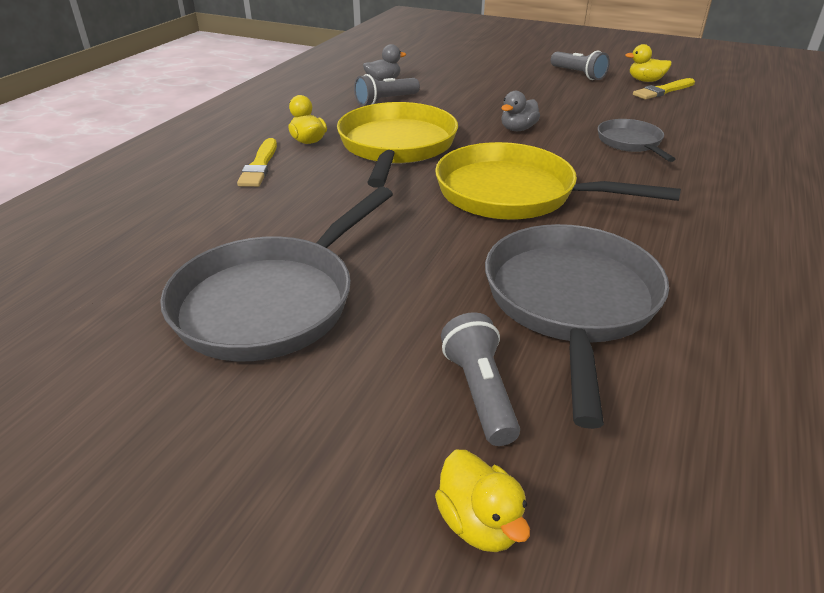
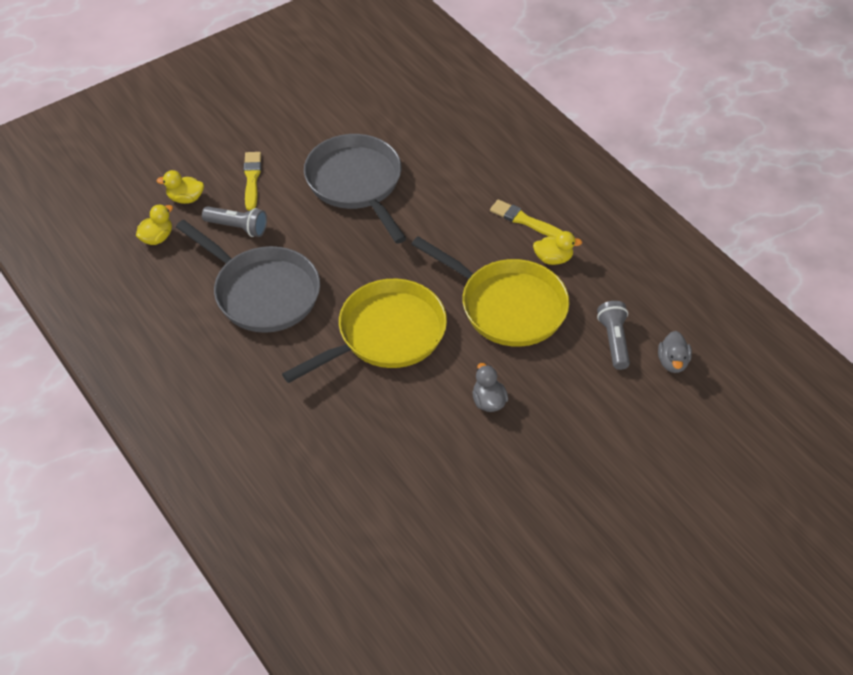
camera: 120 degrees right, 15 degrees up
grey flashlight [551,51,610,80] -> none
grey pan [598,119,675,162] -> none
yellow duck [625,44,672,82] -> yellow duck moved to [136,204,173,245]
yellow brush [633,78,695,100] -> yellow brush moved to [244,152,261,211]

